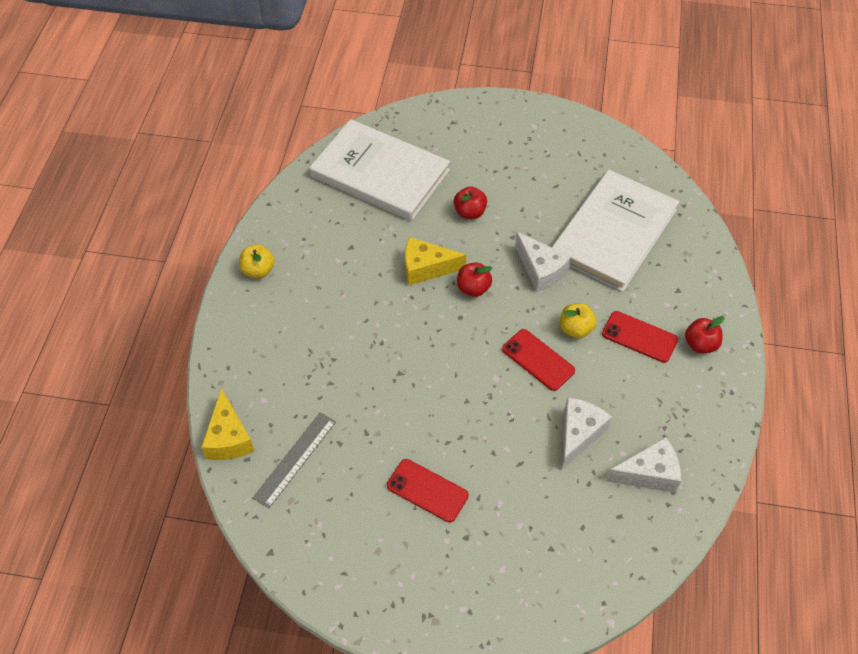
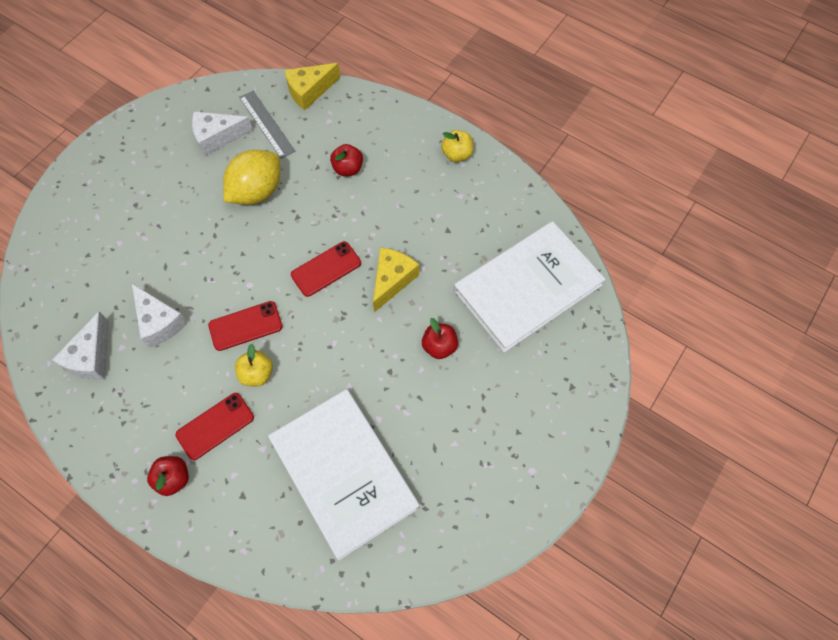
camera: 115 degrees right, 10 degrees up
yellow cheese [201,388,254,460] -> yellow cheese turned 45 degrees counterclockwise [284,63,340,110]
red phone [387,459,469,522] -> red phone moved to [291,241,361,297]
red apple [457,263,493,297] -> red apple moved to [330,144,363,176]
white cheese [515,232,571,292] -> white cheese moved to [192,111,253,156]
none -> yellow lemon [223,150,280,205]

